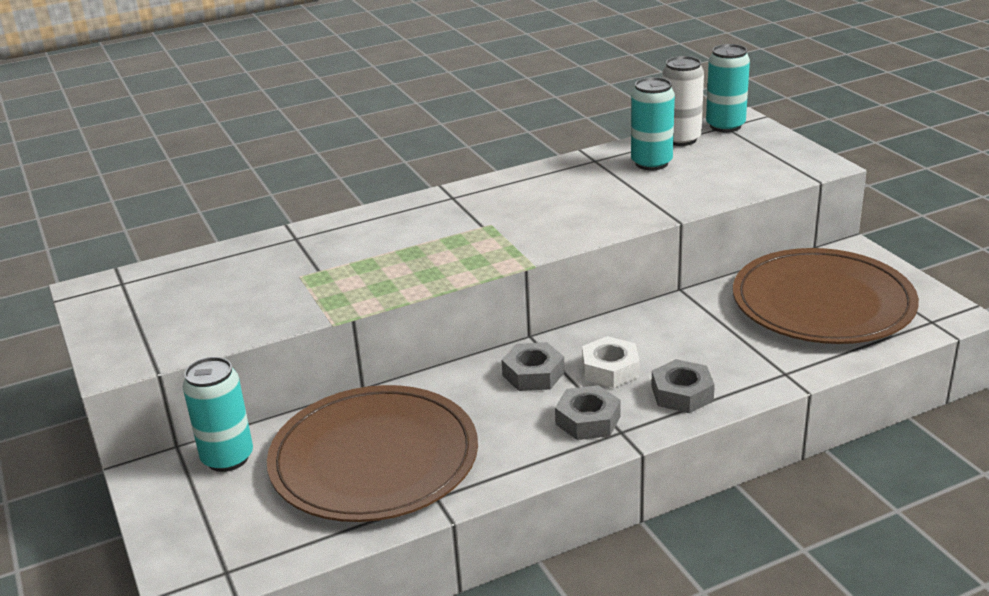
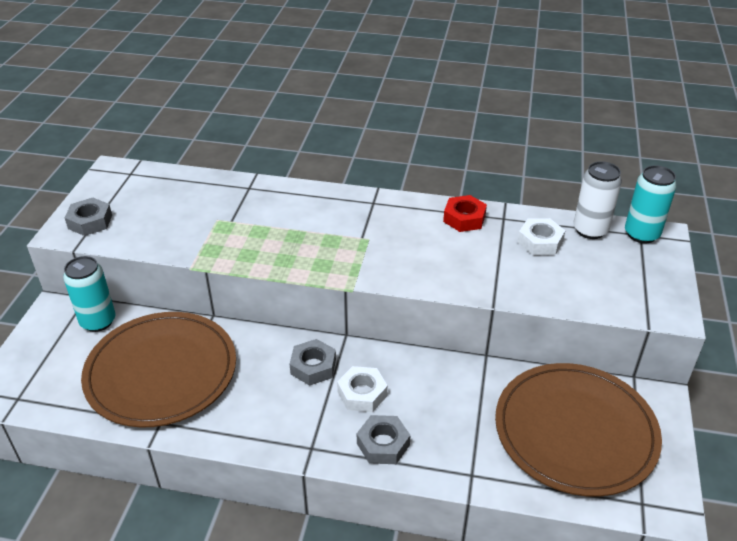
camera: 35 degrees right, 10 degrees up
grey nut [555,385,621,440] -> grey nut moved to [65,198,112,236]
turquoise can [631,77,675,170] -> white nut [518,218,565,255]
none -> red nut [443,195,487,232]

